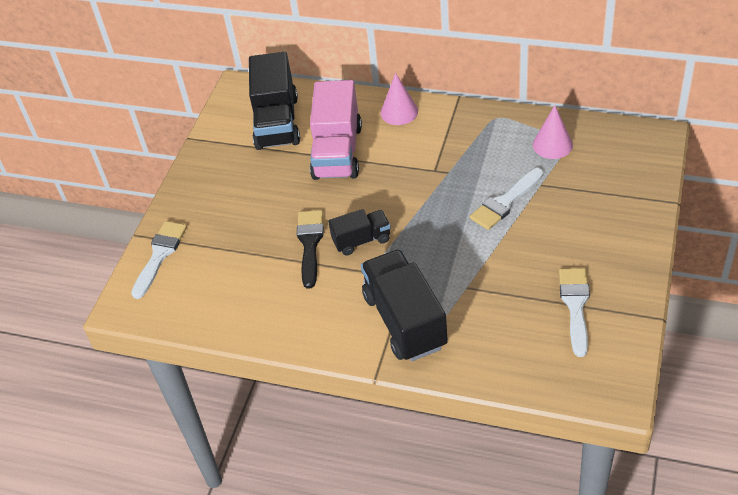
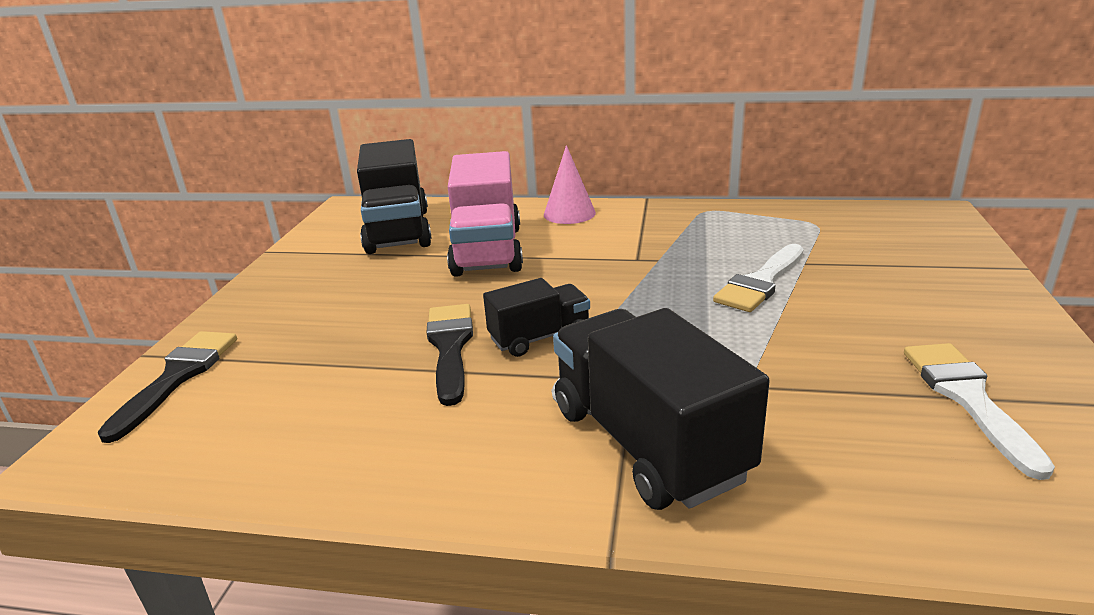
camera: 10 degrees left, 20 degrees down
white brush [131,221,187,299] -> black brush [98,331,237,443]
pink cone [533,105,573,159] -> none

